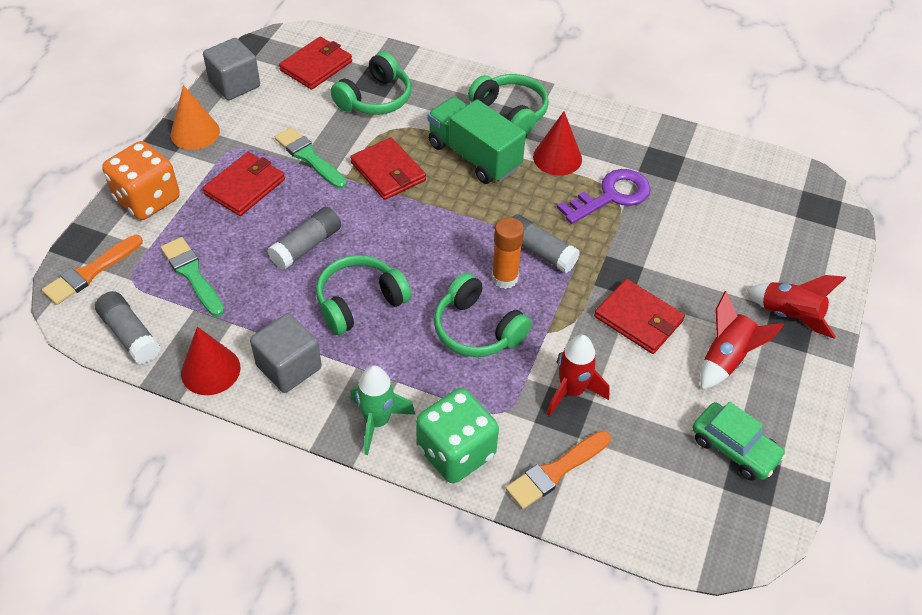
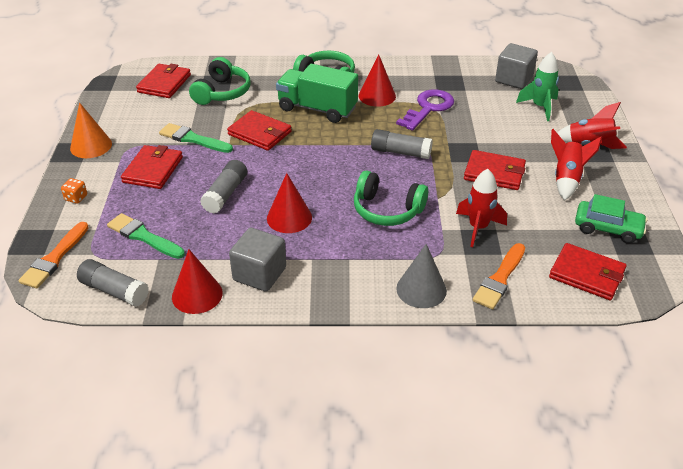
camera: 20 degrees left, 10 degrees down
orange dice [102,141,180,220] -> orange dice [61,178,87,204], size x0.40
grey cube [203,38,260,100] -> grey cube moved to [495,43,538,89]
green headphones [316,255,412,335] -> red cone [267,173,312,233]
green rocket [350,365,416,455] -> green rocket moved to [516,52,559,121]
green dice [416,388,499,483] -> grey cone [396,244,447,308]
orange glue stick [492,217,524,289] -> none
none -> red wallet [549,243,626,300]

